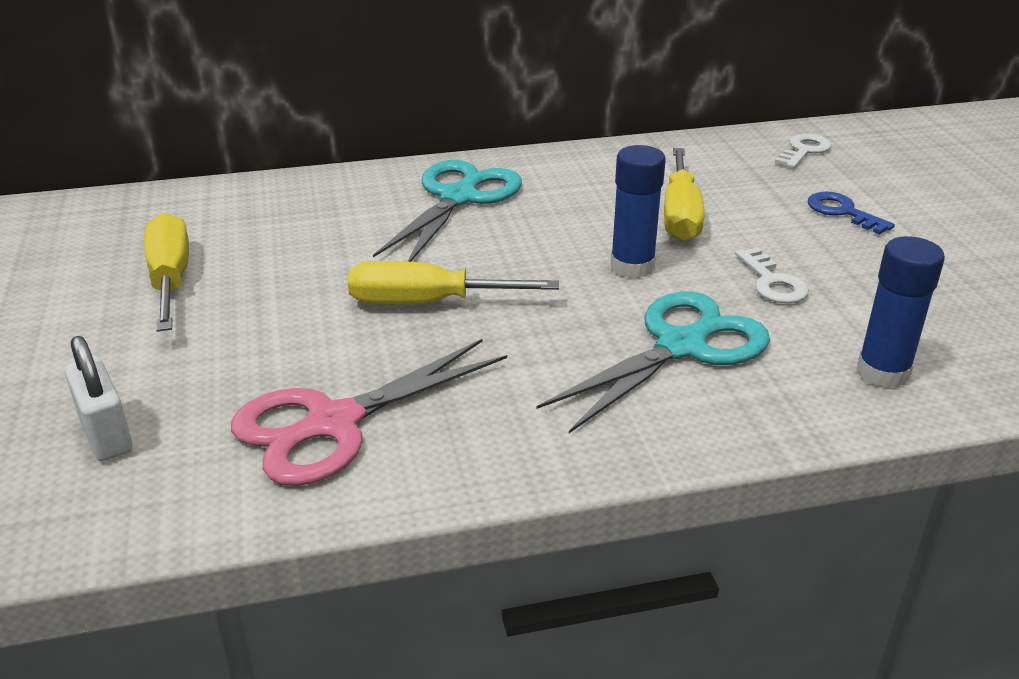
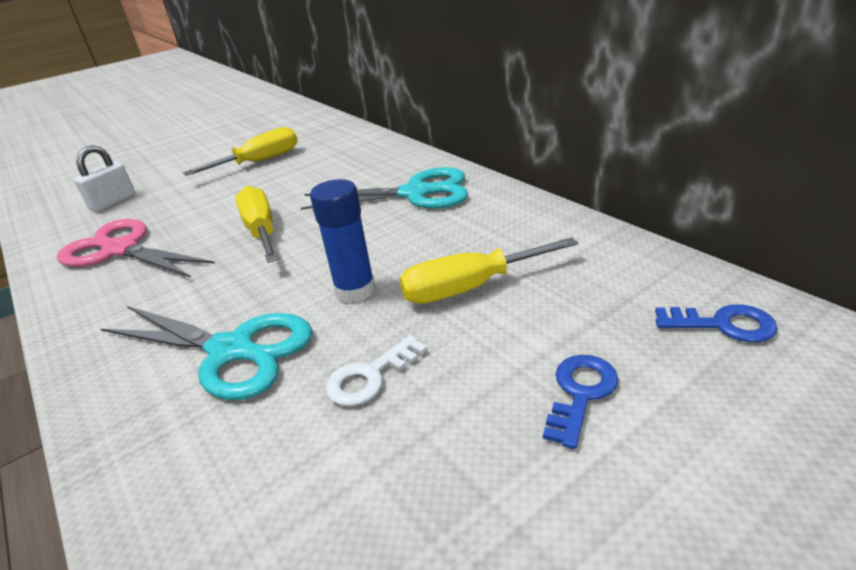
camera: 70 degrees right, 0 degrees up
white key [775,133,831,168] -> blue key [655,304,778,342]
blue glue stick [857,236,945,388] -> none

